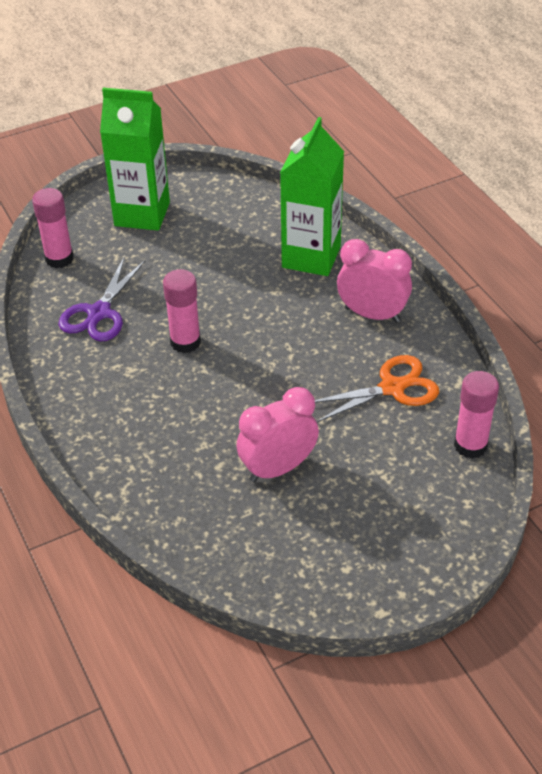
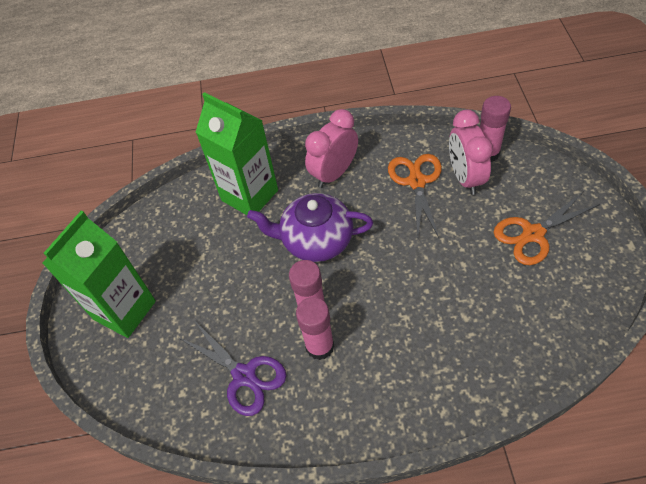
camera: 65 degrees left, 10 degrees up
pink glue stick [32,188,74,268] -> pink glue stick moved to [296,297,334,360]
pink clock [237,387,319,482] -> pink clock moved to [449,110,493,195]
none -> purple teapot [247,193,373,262]
none -> orange scissors [494,191,600,265]

